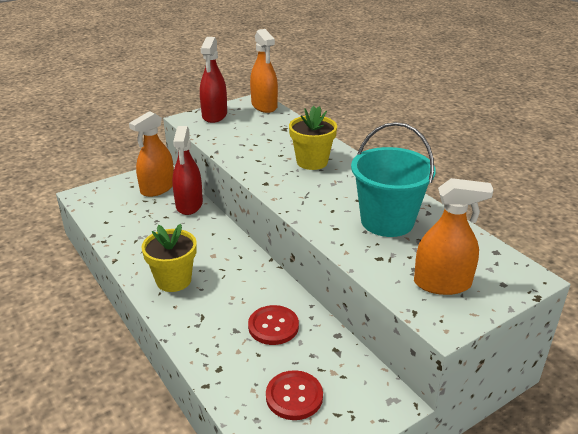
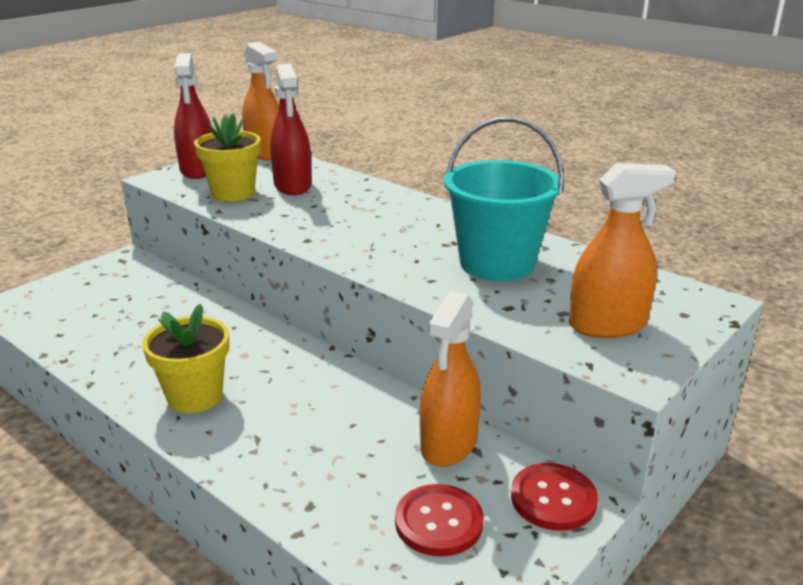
camera: 15 degrees left, 5 degrees down
orange spray bottle [129,111,174,197] -> orange spray bottle moved to [420,291,481,467]
red spray bottle [172,126,203,215] -> red spray bottle moved to [270,64,312,195]
red button [248,305,299,345] -> red button moved to [511,463,598,531]
yellow flower pot [289,106,337,170] -> yellow flower pot moved to [194,114,261,201]

